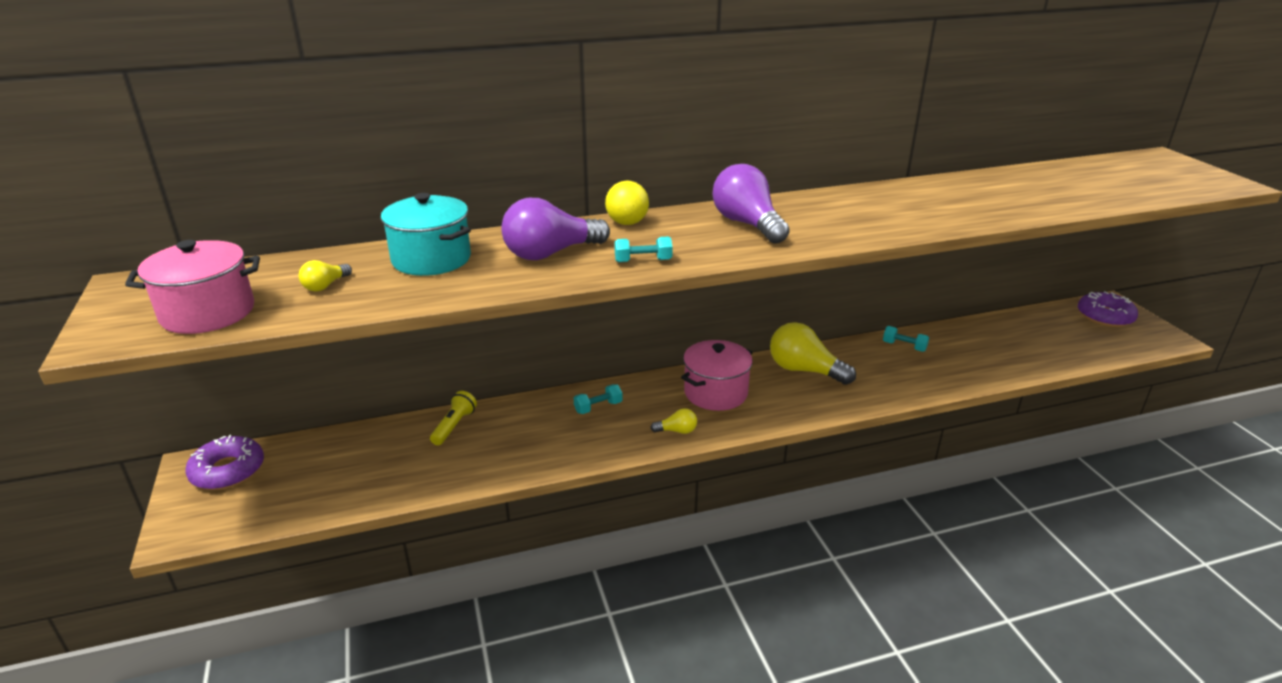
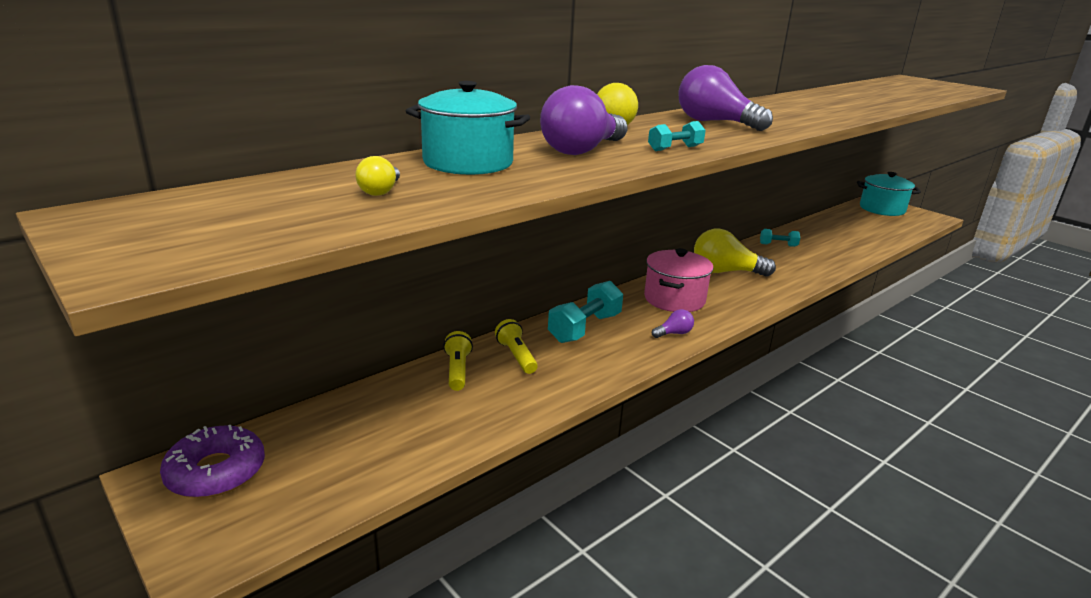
camera: 25 degrees left, 5 degrees down
pink pot [125,240,260,334] -> none
turquoise dumbbell [574,384,622,414] -> turquoise dumbbell [548,281,623,343], size x1.81
yellow light bulb [650,408,697,434] -> purple light bulb [652,309,694,338]
purple donut [1078,291,1138,327] -> turquoise pot [857,172,921,216]
none -> yellow flashlight [495,319,538,374]

